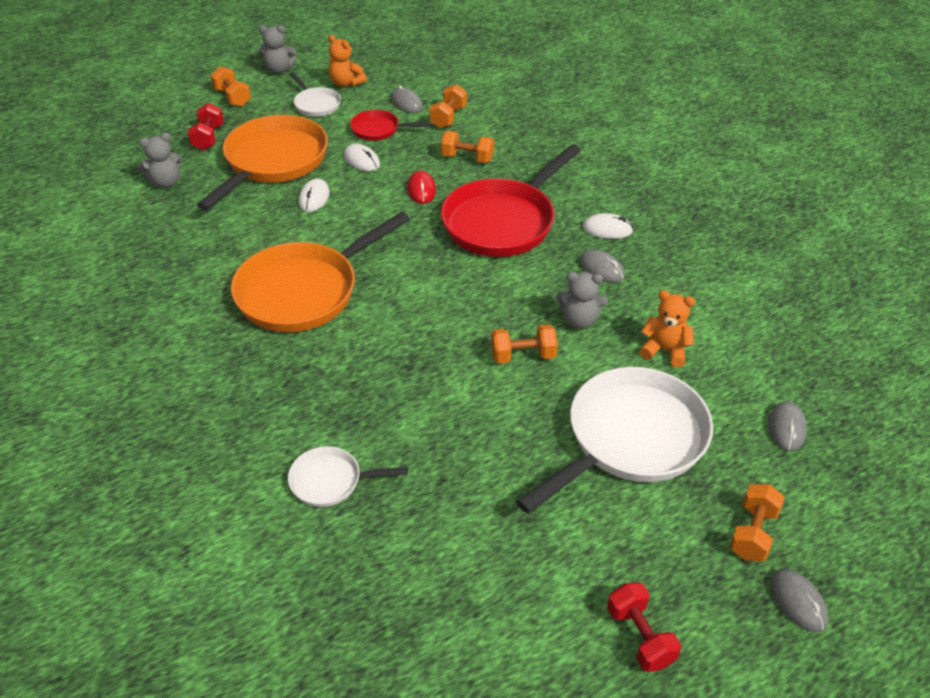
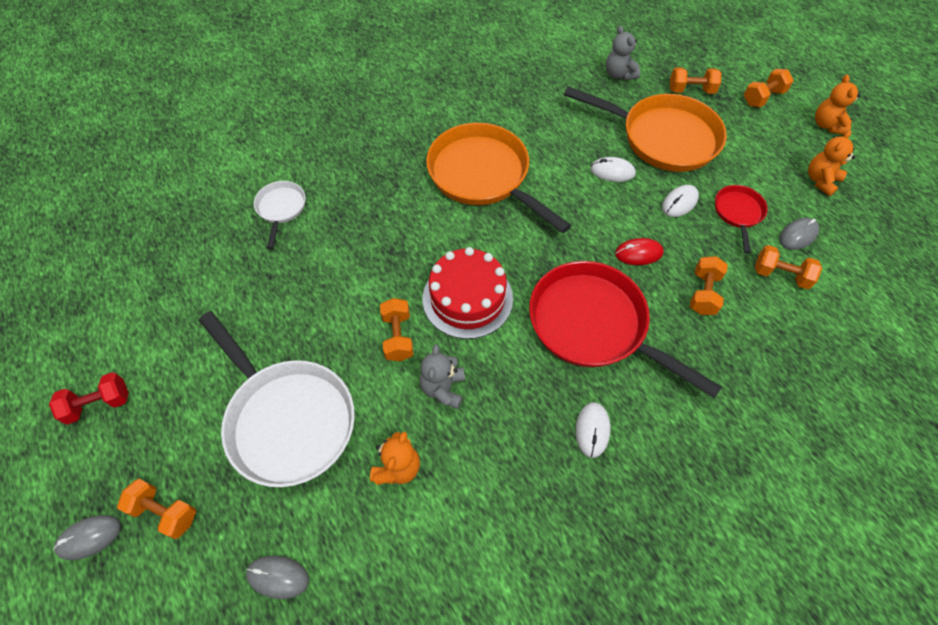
camera: 90 degrees right, 15 degrees up
red dumbbell [188,103,224,150] -> orange dumbbell [670,67,721,94]
grey teddy bear [259,25,297,74] -> orange teddy bear [815,75,860,135]
white pan [289,72,341,117] -> none
grey mouse [579,250,625,283] -> none
none -> red cake [423,247,513,339]

